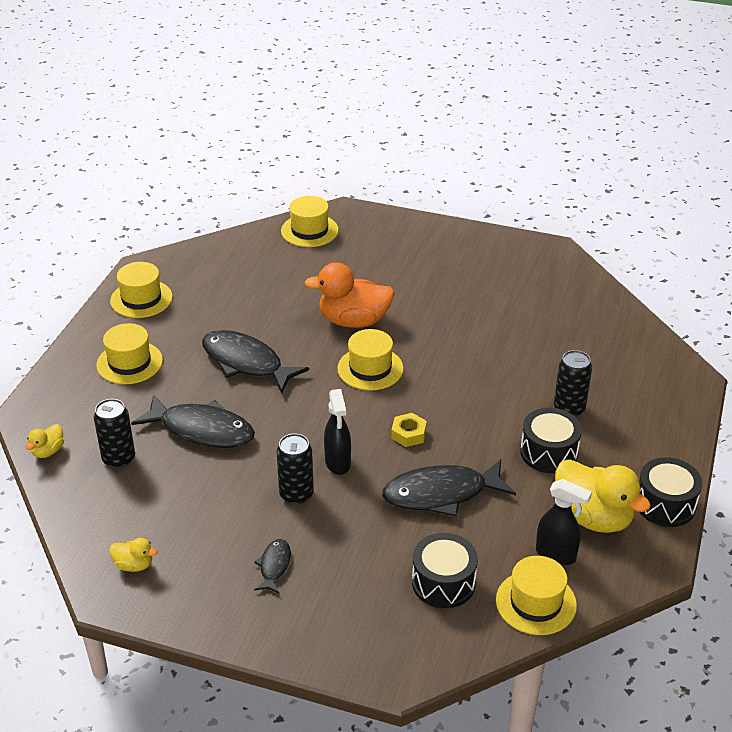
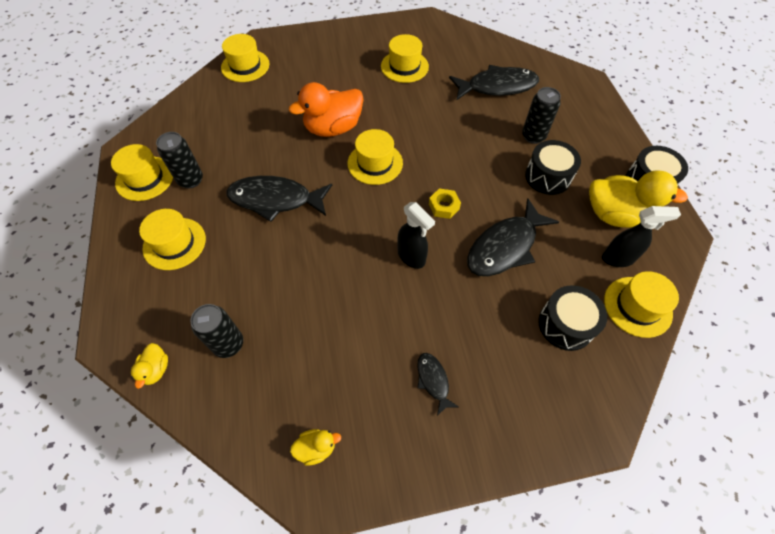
camera: 30 degrees left, 20 degrees up
black fish [131,394,255,448] -> black fish moved to [449,65,539,100]
black can [277,433,314,505] -> black can moved to [156,132,203,188]
none -> yellow hat [381,34,429,83]

